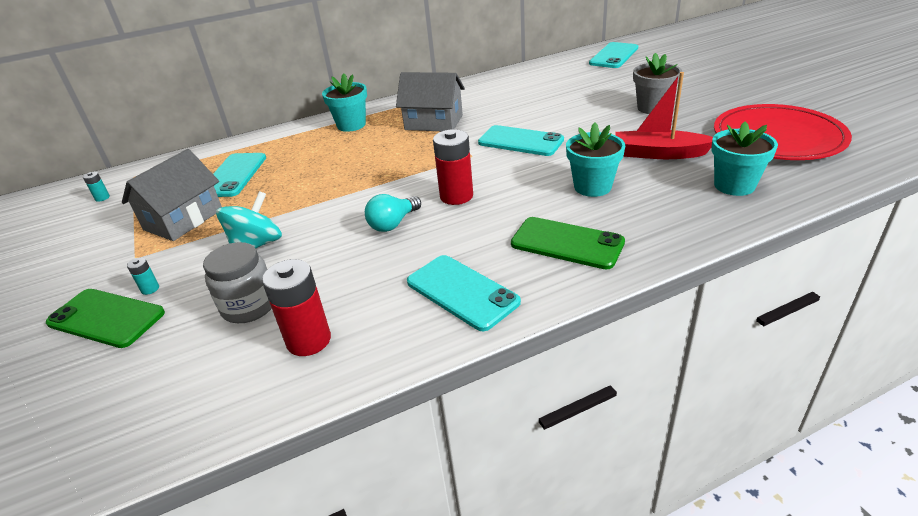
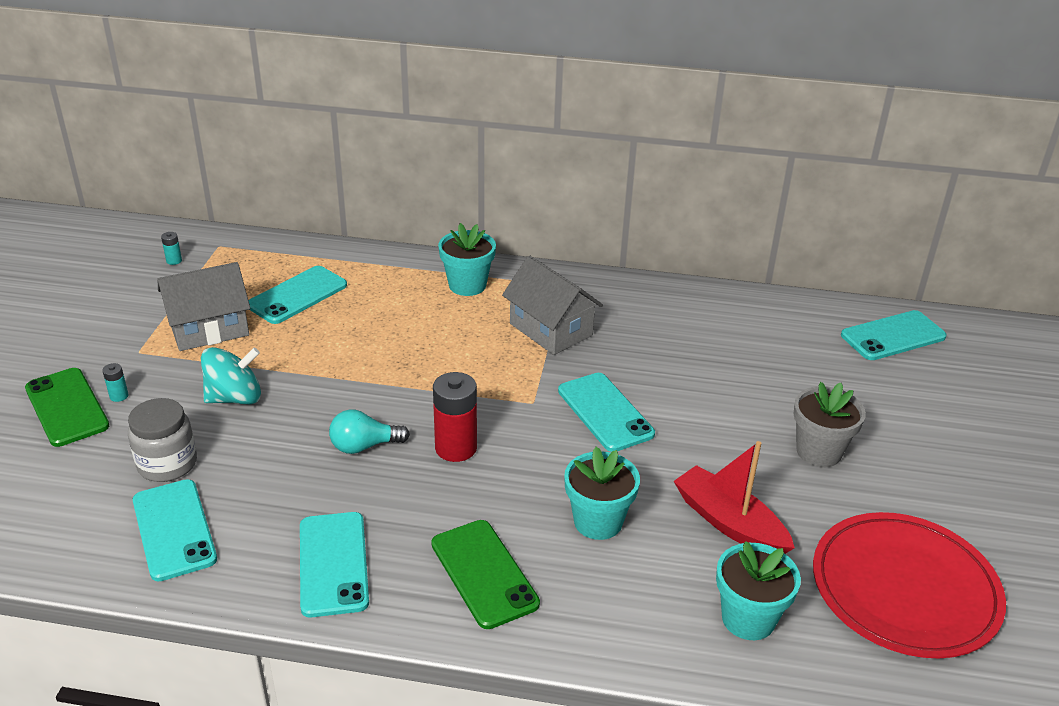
camera: 30 degrees right, 0 degrees up
red battery [262,259,331,356] -> turquoise phone [133,479,217,582]

